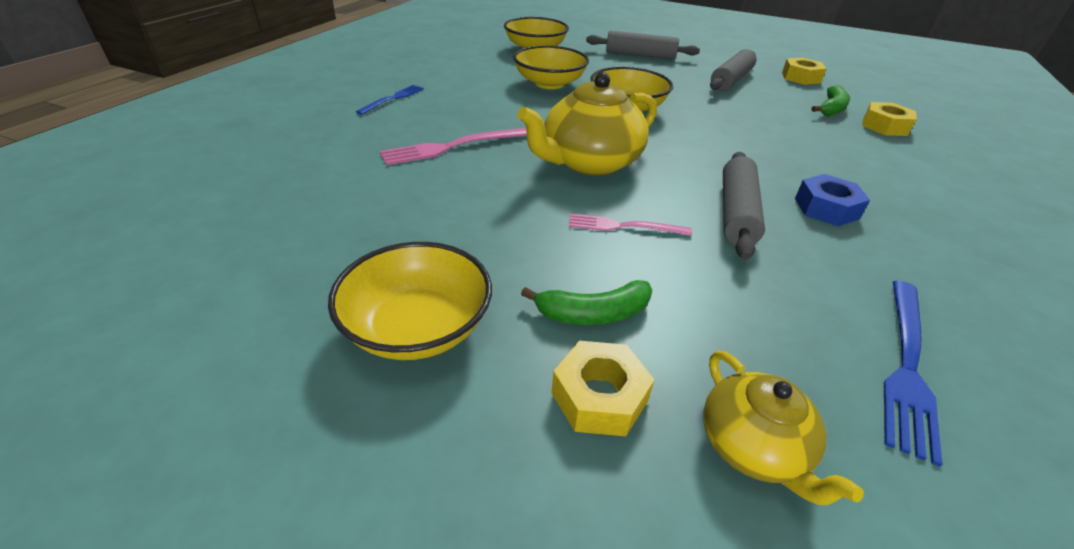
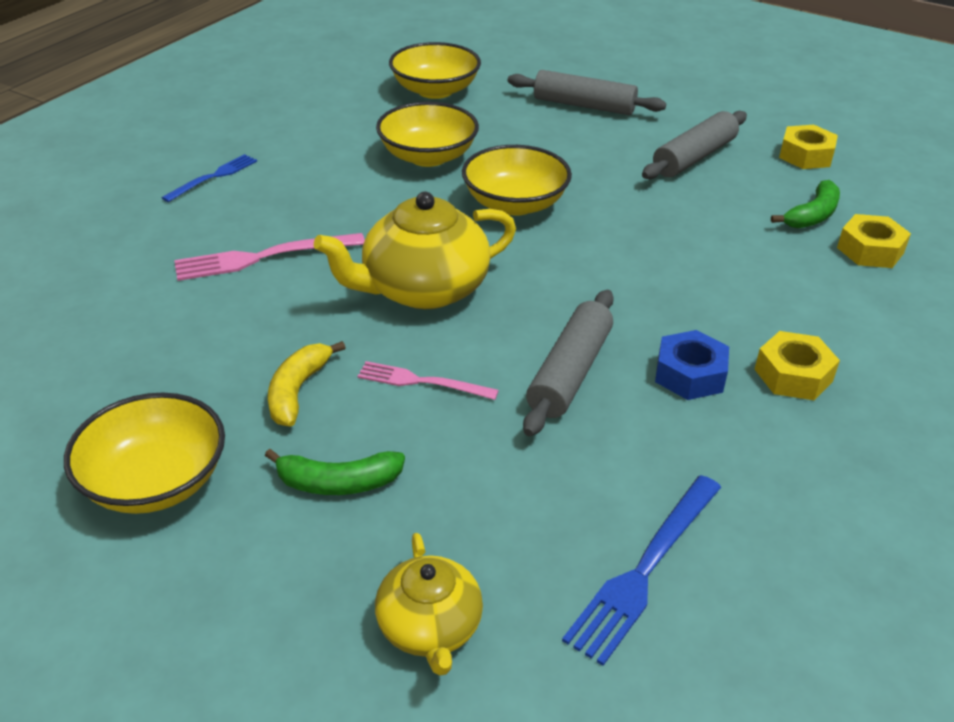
camera: 10 degrees right, 0 degrees up
yellow nut [551,341,654,436] -> yellow nut moved to [754,331,840,400]
none -> yellow banana [268,341,346,427]

